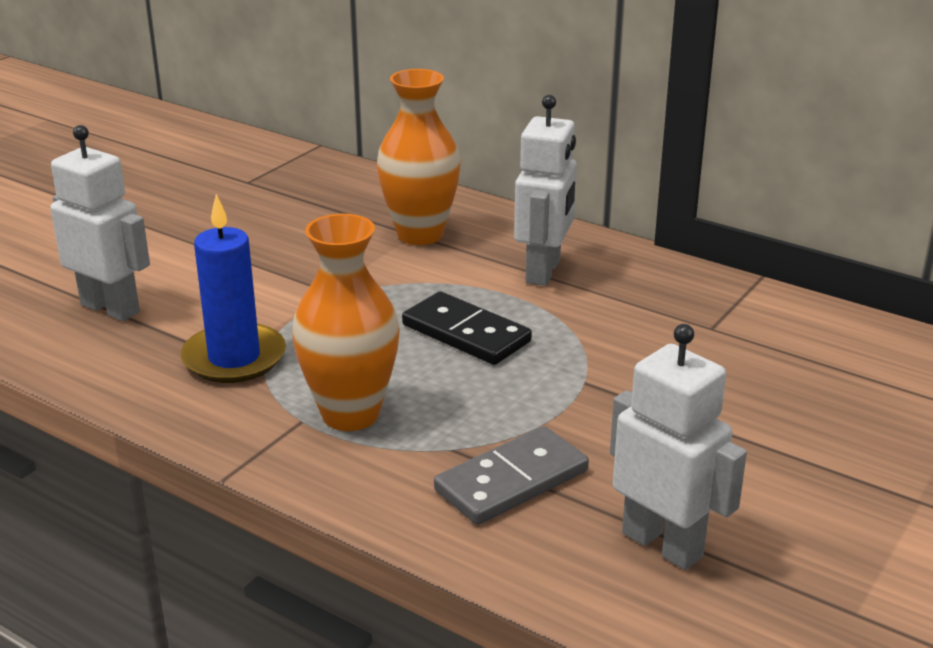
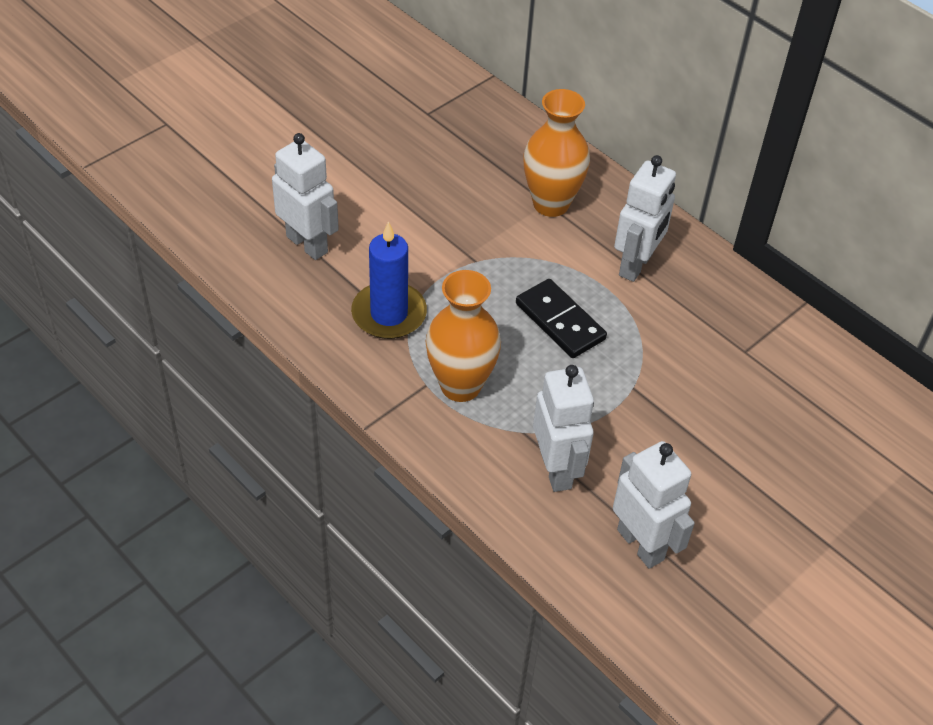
camera: 10 degrees right, 20 degrees up
grey domino [434,426,589,525] -> white robot [533,365,594,492]

